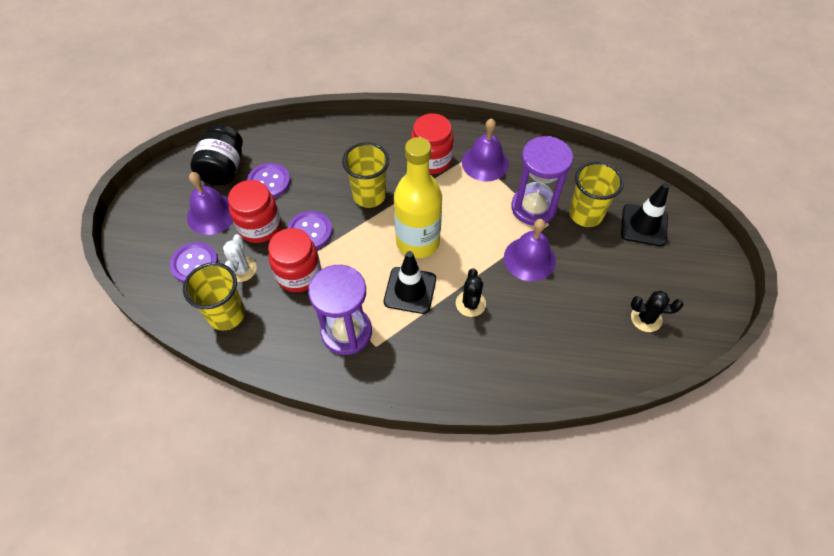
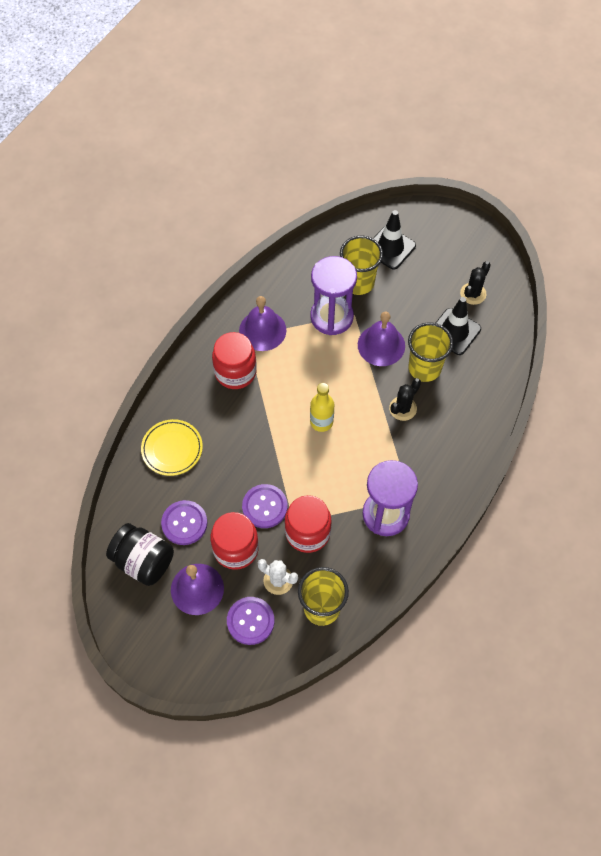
camera: 65 degrees left, 5 degrees up
yellow cup [342,142,389,208] -> yellow cup moved to [408,322,453,382]
black traffic cone [384,251,436,314] -> black traffic cone moved to [436,297,481,355]
yellow bottle [394,137,442,258] -> yellow bottle [310,383,334,432], size x0.55
black cactus [456,268,486,317] -> black cactus turned 75 degrees counterclockwise [389,378,421,421]
none -> yellow plate [141,419,203,476]

